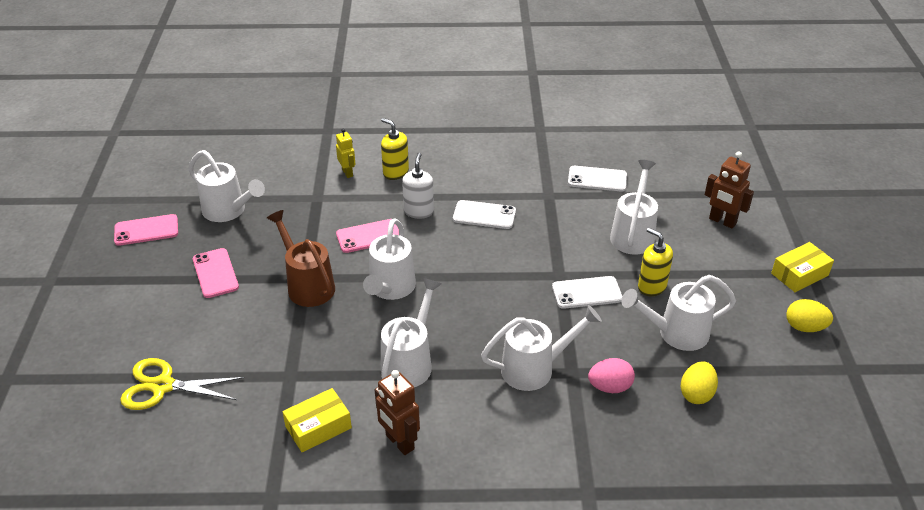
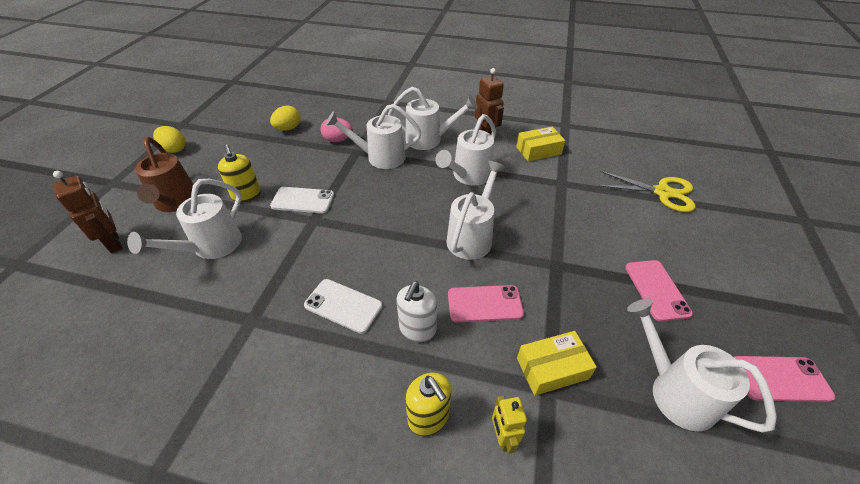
camera: 165 degrees left, 5 degrees up
brown watering can [267,210,335,307] -> brown watering can moved to [135,137,194,212]
white phone [568,166,627,192] -> none
white watering can [621,275,736,351] -> white watering can moved to [388,87,478,150]
yellow box [771,242,834,292] -> yellow box moved to [517,331,597,396]

